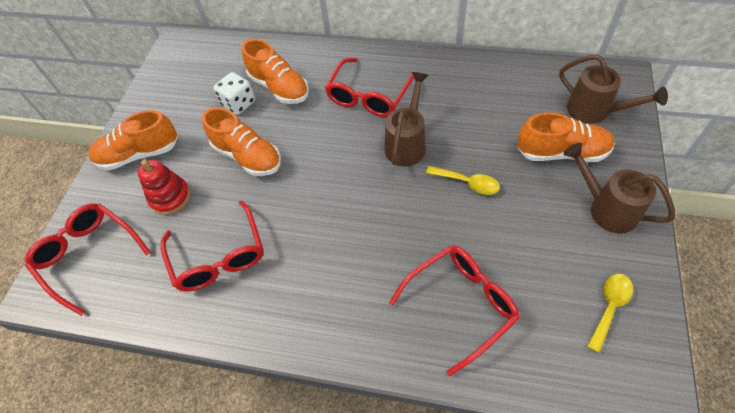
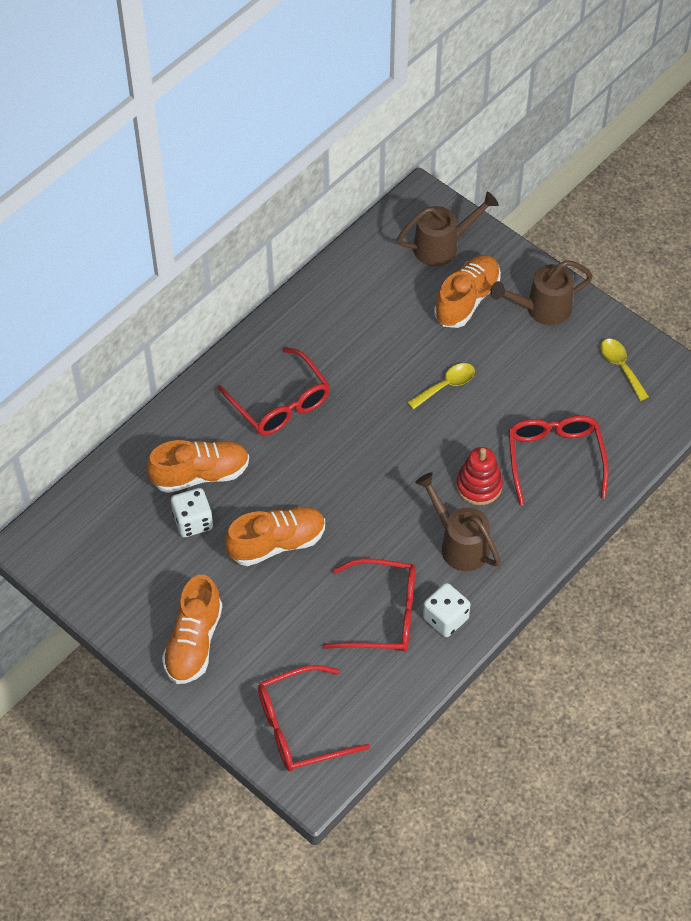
camera: 65 degrees left, 0 degrees up
red stacking toy [138,160,191,215] -> red stacking toy moved to [456,447,503,505]
brown watering can [385,72,429,166] -> brown watering can moved to [415,472,500,571]
none -> white dice [423,583,471,637]

